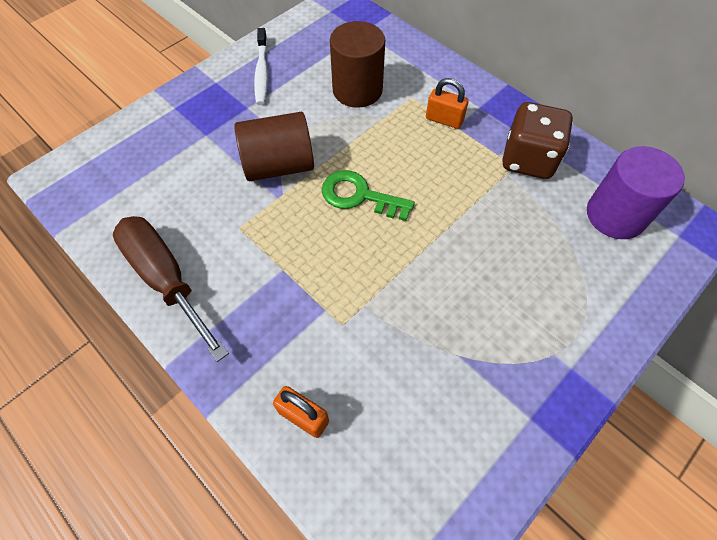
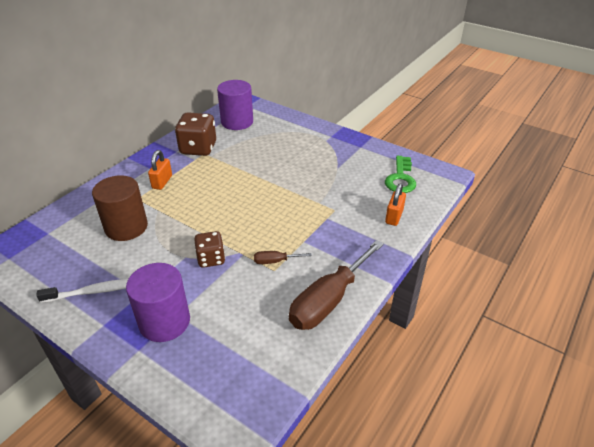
camera: 100 degrees left, 20 degrees down
brown cylinder [234,112,314,181] -> brown dice [194,231,225,268]
green key [322,170,415,221] -> green key moved to [385,156,416,193]
none -> purple cylinder [126,263,190,342]
none -> brown screwdriver [254,251,312,264]

